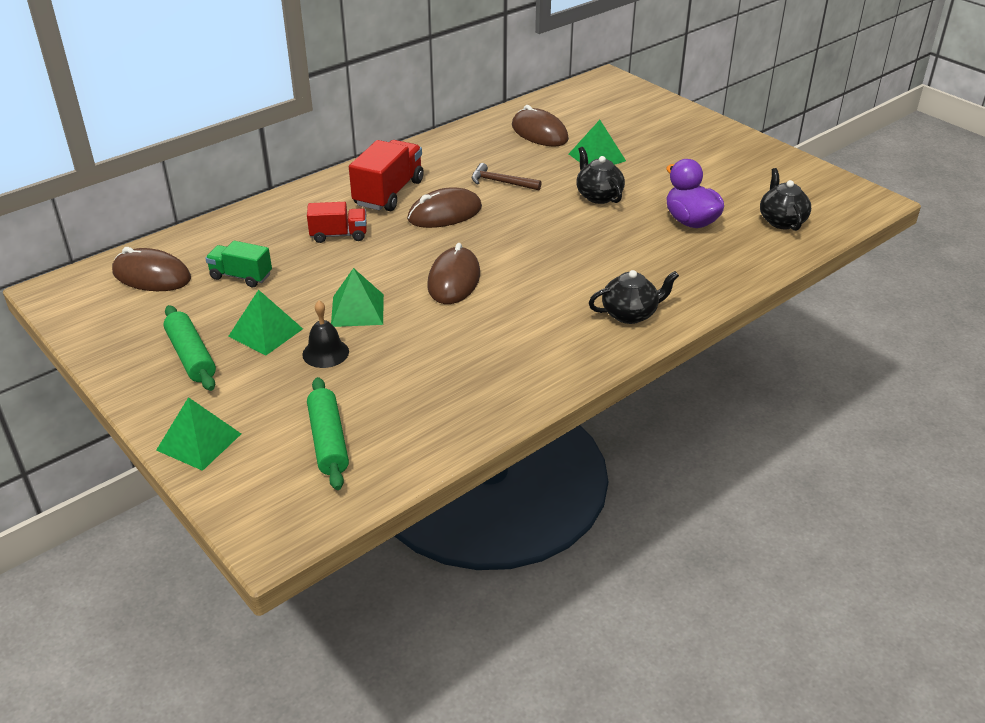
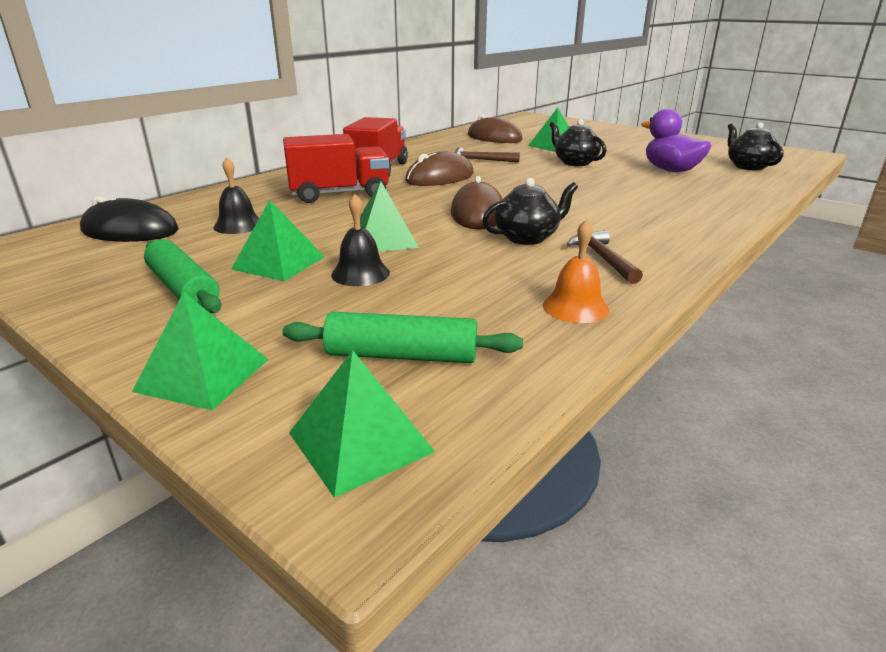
camera: 10 degrees left, 10 degrees down
brown mouse [112,247,191,291] -> black mouse [80,196,179,242]
green truck [205,241,272,287] -> black bell [213,157,259,234]
red truck [307,202,367,243] -> red truck [283,134,389,203], size x1.63
green rolling pin [307,377,349,490] -> green rolling pin turned 60 degrees counterclockwise [282,312,523,363]
black teapot [589,270,679,324] -> black teapot moved to [482,178,578,245]
none -> green pyramid [289,350,435,498]
none -> orange bell [543,219,609,323]
none -> brown hammer [567,230,643,284]

